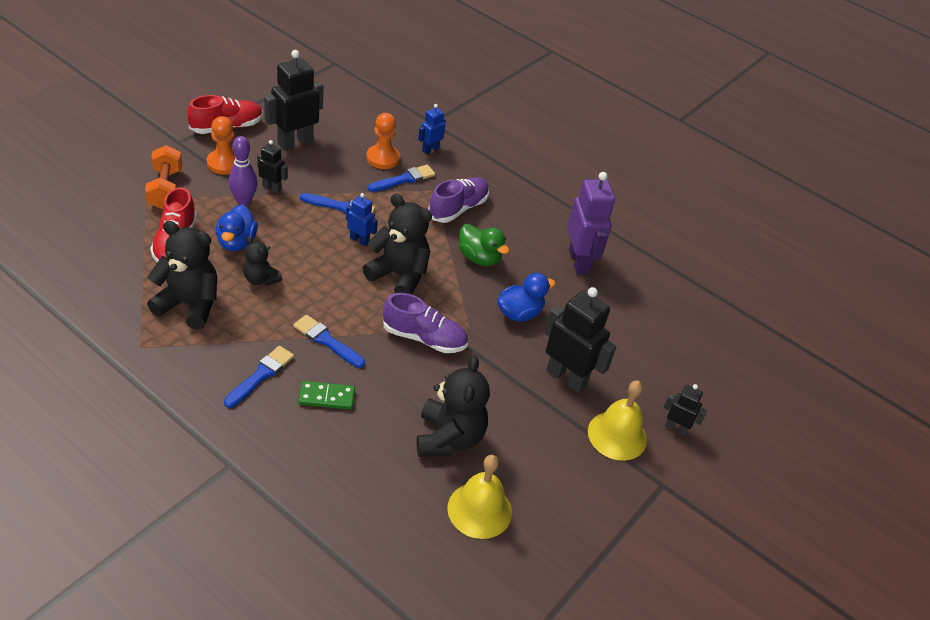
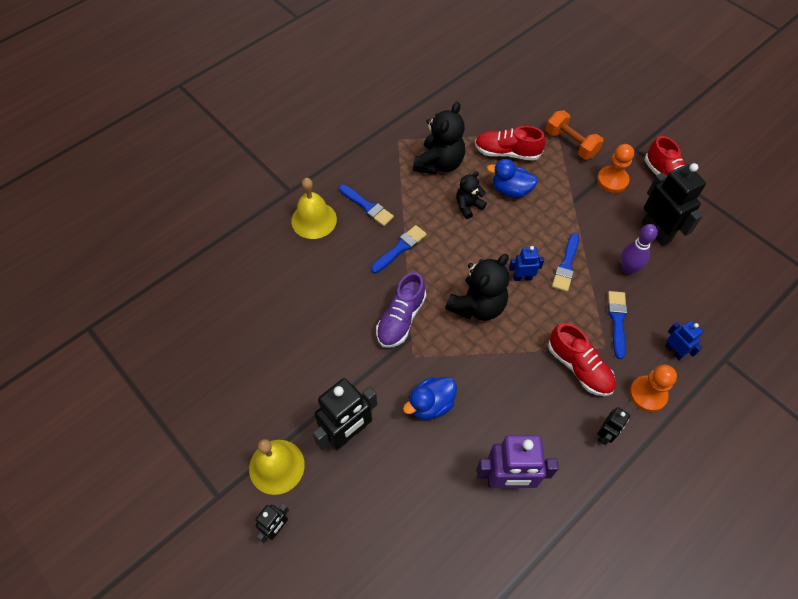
camera: 105 degrees right, 15 degrees up
orange dumbbell [145,145,182,209] -> orange dumbbell turned 45 degrees clockwise [546,110,603,160]
purple bowling pin [229,136,258,206] -> purple bowling pin moved to [621,224,658,275]
black robot [257,140,288,193] -> black robot moved to [597,407,630,445]
green domino [298,381,355,410] -> none
blue robot [346,193,378,246] -> blue robot turned 135 degrees counterclockwise [509,246,544,281]
orange pawn [366,113,400,169] -> orange pawn moved to [629,365,677,412]
blue brush [368,165,435,192] -> blue brush turned 150 degrees counterclockwise [608,291,627,359]
black teddy bear [416,355,490,457] -> none
purple shoe [428,177,489,223] -> red shoe [548,323,616,396]
yellow bell [447,455,512,539] -> yellow bell moved to [291,178,337,239]
green duck [459,224,509,266] -> none
blue duck [497,273,556,321] -> blue duck turned 75 degrees clockwise [403,377,457,420]

